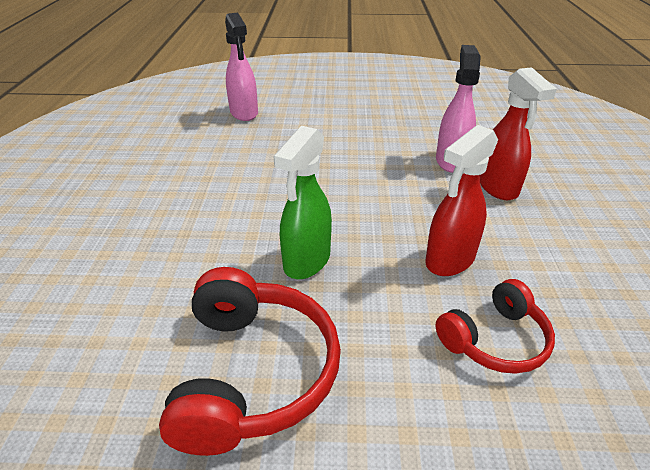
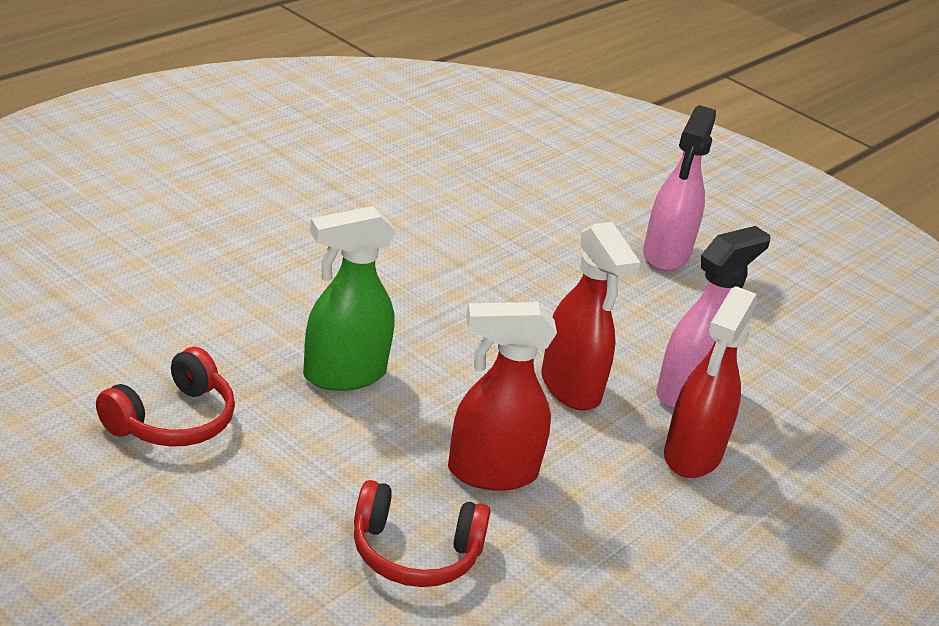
camera: 35 degrees right, 5 degrees down
red headphones [159,267,341,456] -> red headphones [96,347,235,447], size x0.62
pink spray bottle [225,13,258,121] -> pink spray bottle moved to [643,105,716,271]
none -> red spray bottle [541,222,641,411]

